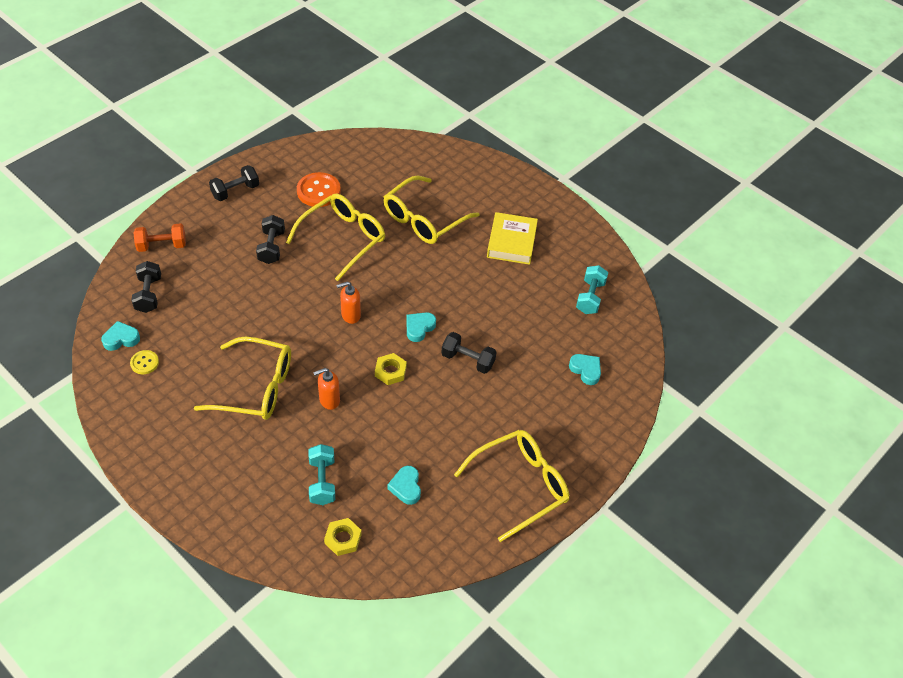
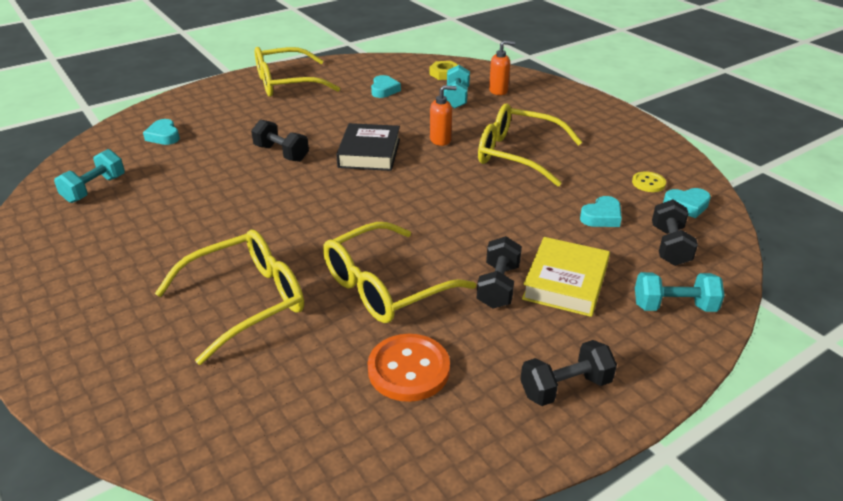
camera: 165 degrees left, 15 degrees down
orange dumbbell [134,223,186,252] -> turquoise dumbbell [635,272,725,312]
orange soap dispenser [336,281,361,324] -> orange soap dispenser moved to [489,41,515,95]
yellow nut [375,353,407,385] -> black book [336,123,400,171]
turquoise heart [407,312,436,342] -> turquoise heart moved to [580,196,622,227]
yellow book [487,212,538,265] -> yellow book moved to [522,237,610,317]

